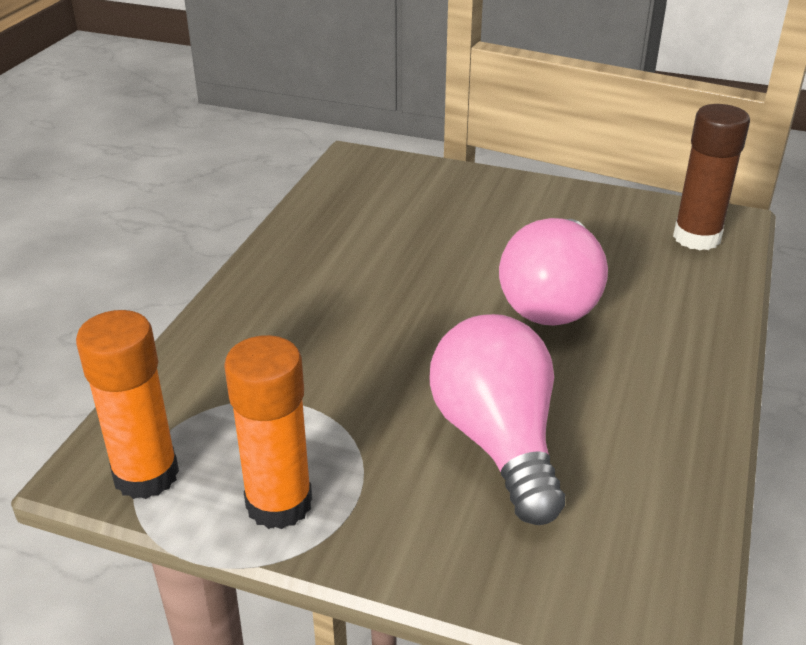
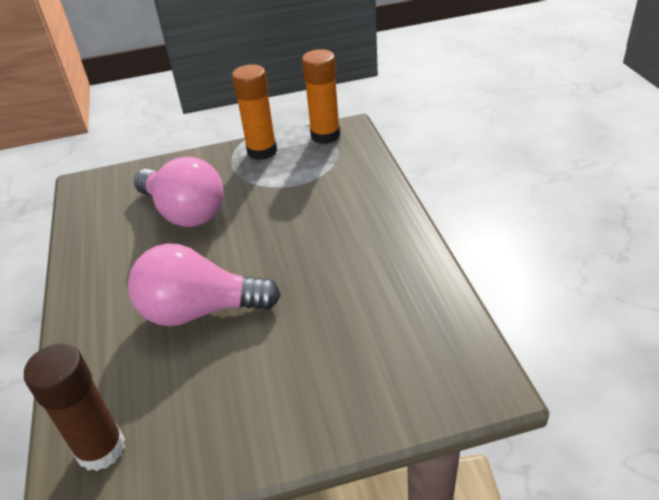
camera: 150 degrees right, 5 degrees up
pink light bulb [499,218,608,326] -> pink light bulb turned 75 degrees counterclockwise [128,243,281,326]

